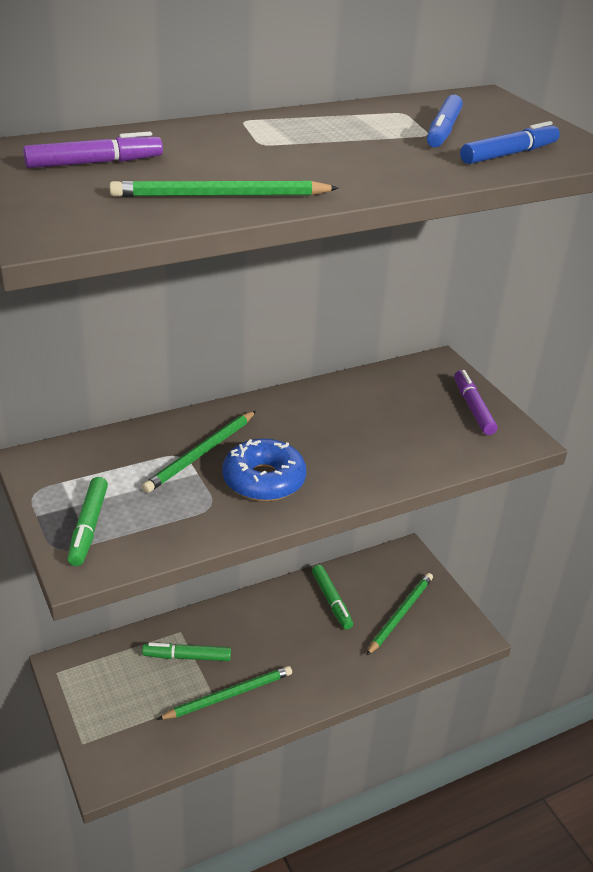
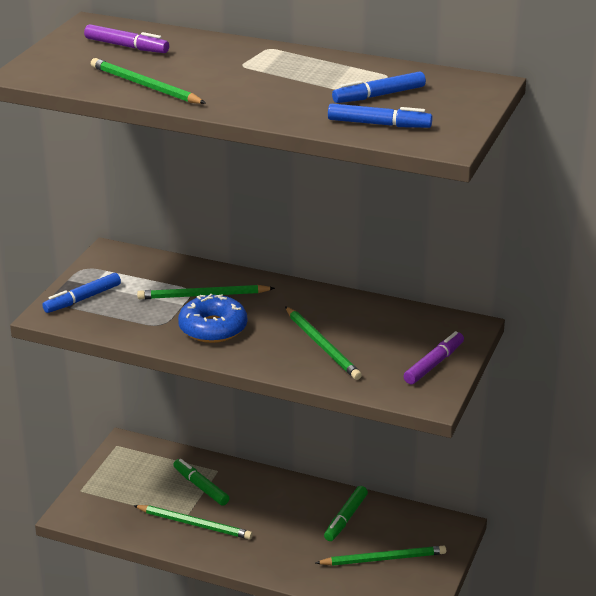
camera: 50 degrees right, 5 degrees down
green marker [68,477,108,566] -> blue marker [42,273,121,313]
none -> green pencil [285,306,362,380]

